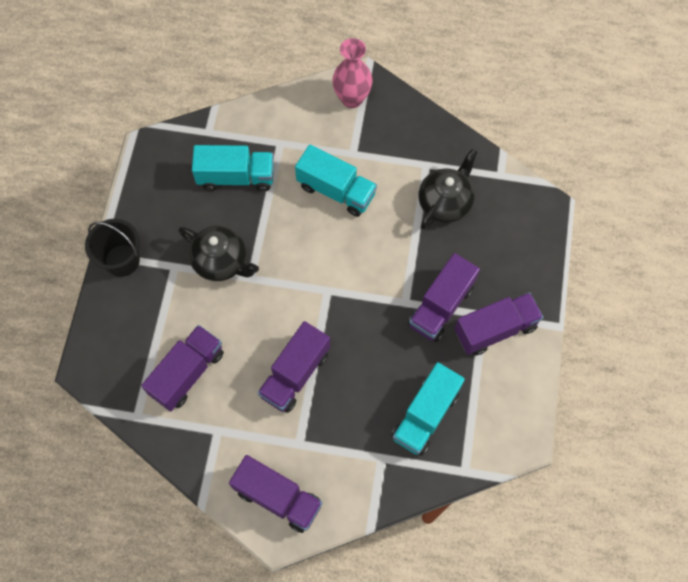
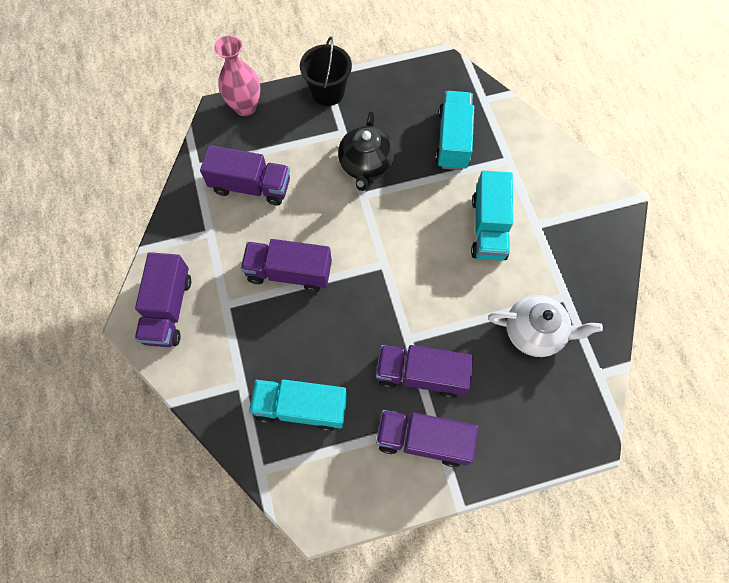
camera: 65 degrees right, 0 degrees up
turquoise truck [192,145,274,191] -> turquoise truck turned 150 degrees counterclockwise [435,91,474,170]
pink vase [332,38,373,108] -> pink vase moved to [214,35,261,116]
black teapot [419,149,477,230] -> white teapot [488,295,603,357]
purple truck [454,292,544,356] -> purple truck turned 150 degrees clockwise [376,410,478,467]

